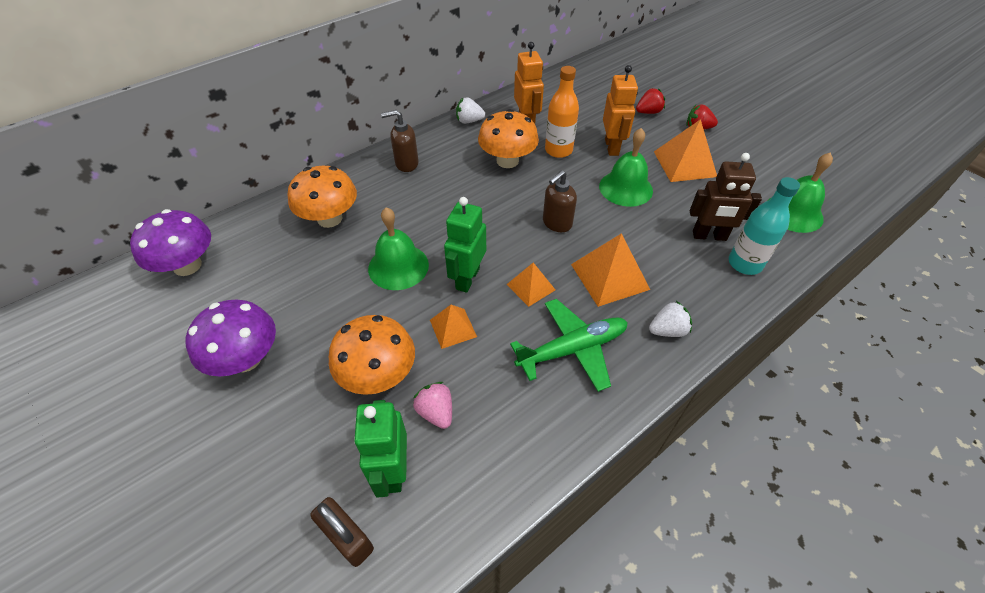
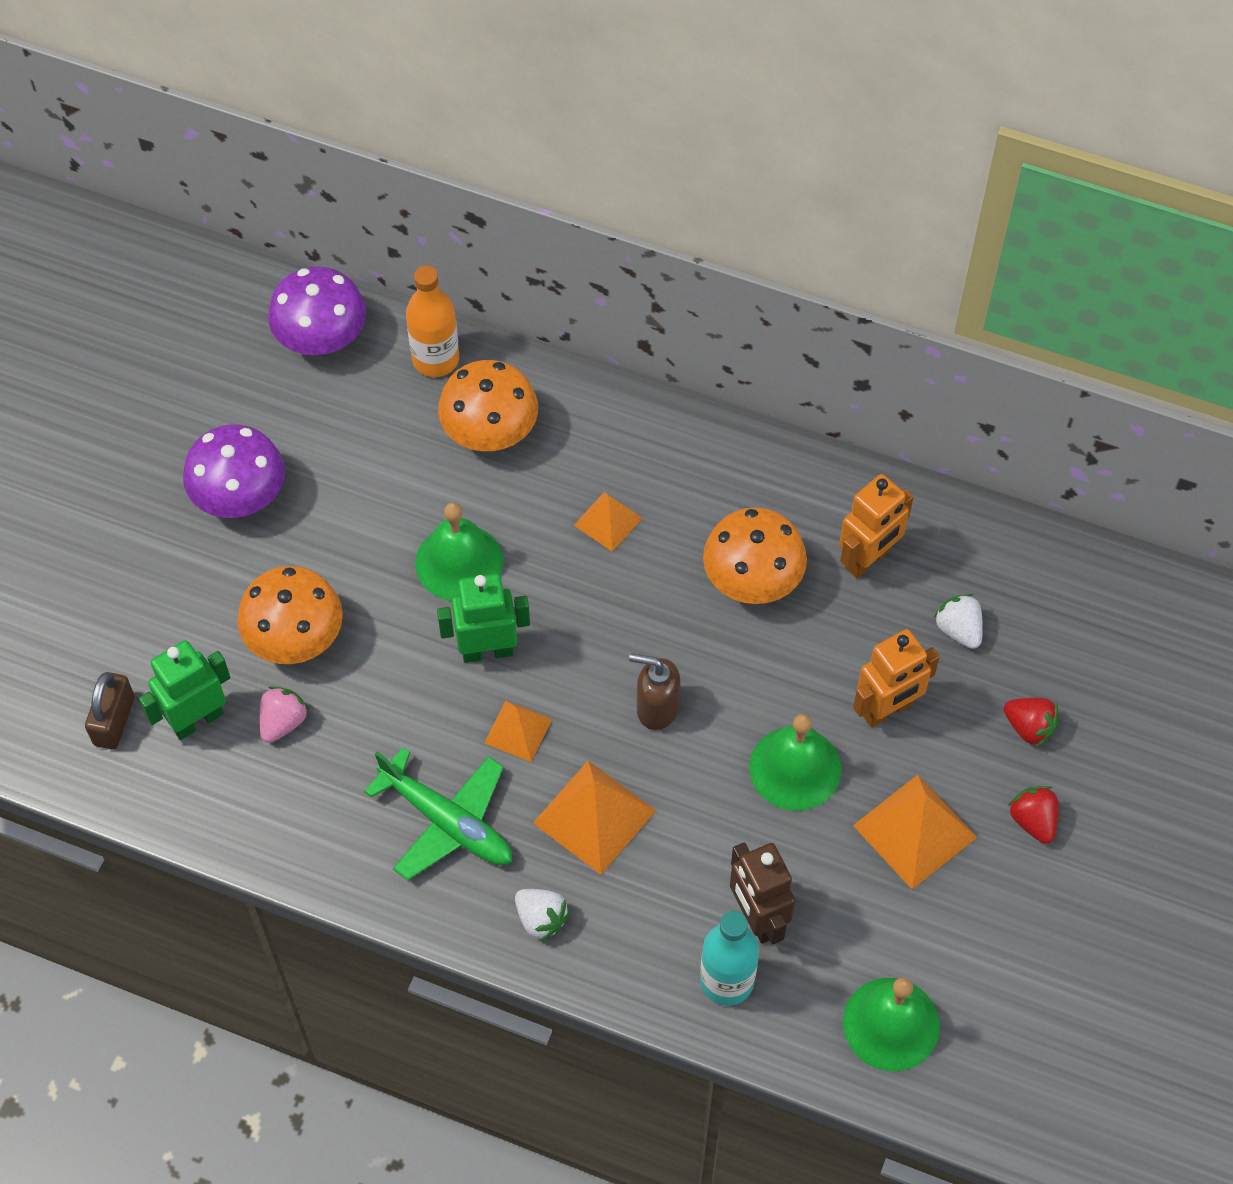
camera: 60 degrees right, 10 degrees up
brown soap dispenser [381,110,419,172] -> none
orange pyramid [430,305,477,349] -> orange pyramid moved to [574,492,642,552]
white strawberry [456,97,485,124] -> white strawberry moved to [934,594,983,649]
orange bottle [545,66,579,158] -> orange bottle moved to [406,266,459,377]

